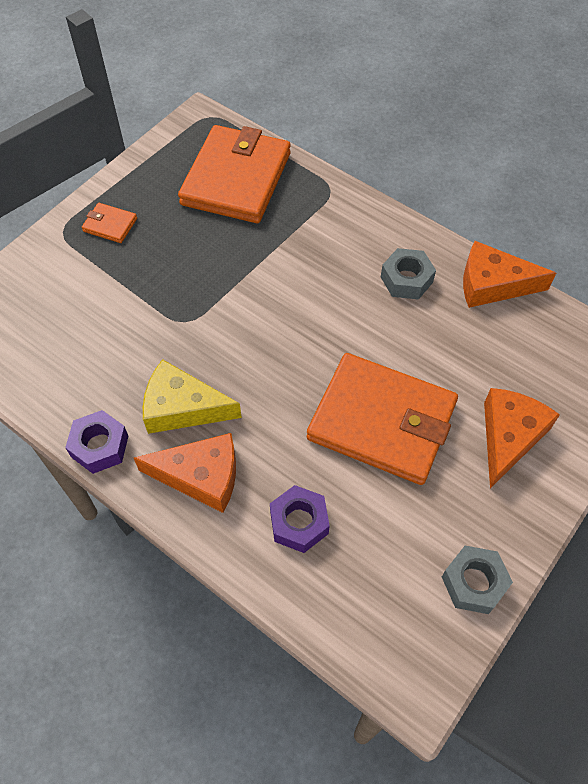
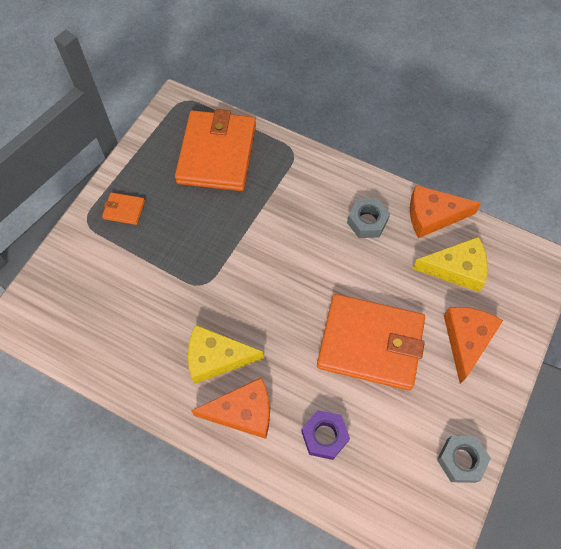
camera: 10 degrees left, 5 degrees up
purple nut [65,410,128,474] -> none
none -> yellow cheese [413,237,488,292]

